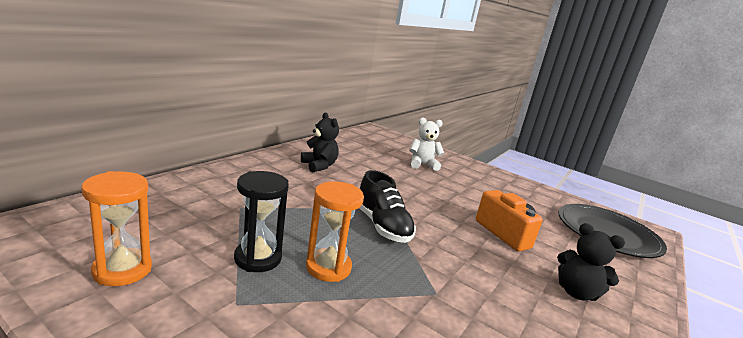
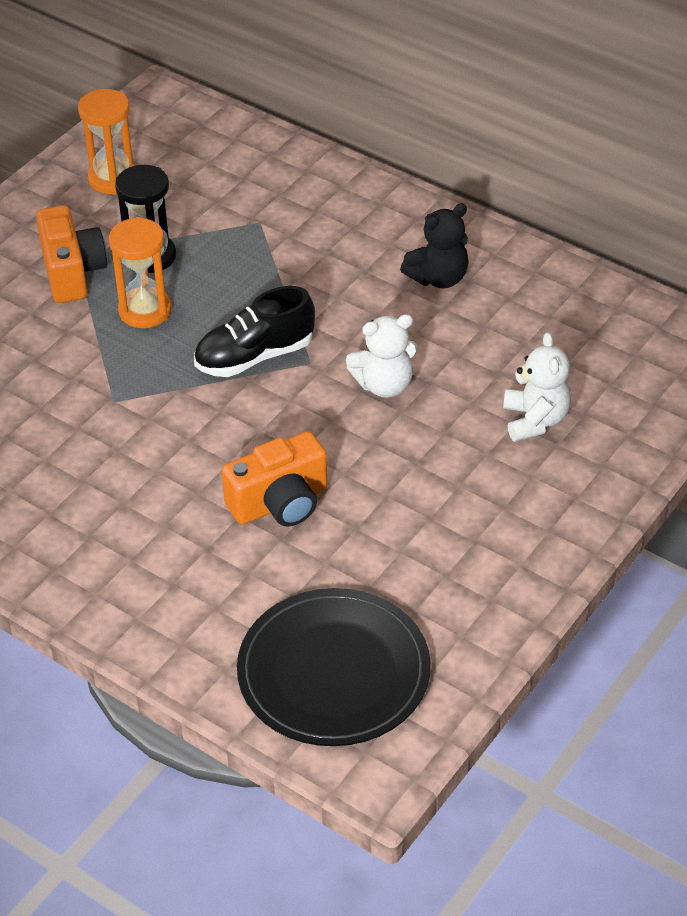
camera: 95 degrees right, 25 degrees up
black teddy bear [557,223,625,301] -> none
none -> orange camera [36,205,107,303]
none -> white teddy bear [346,314,418,398]

